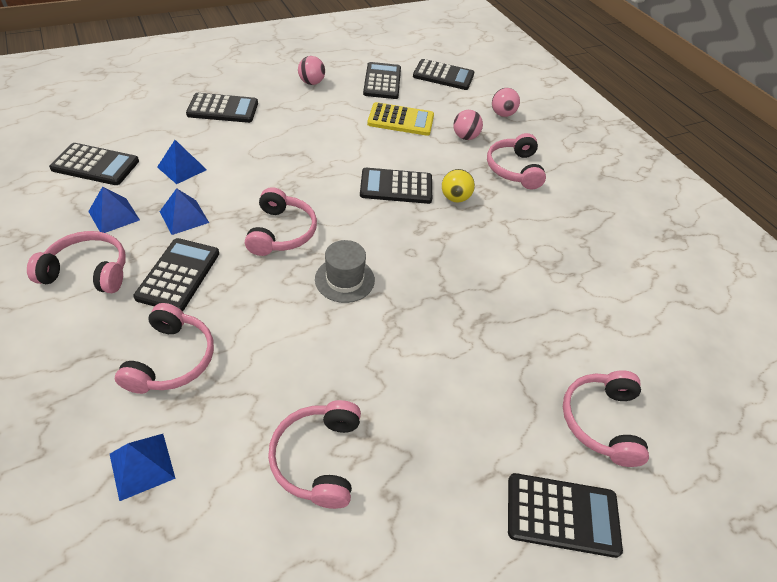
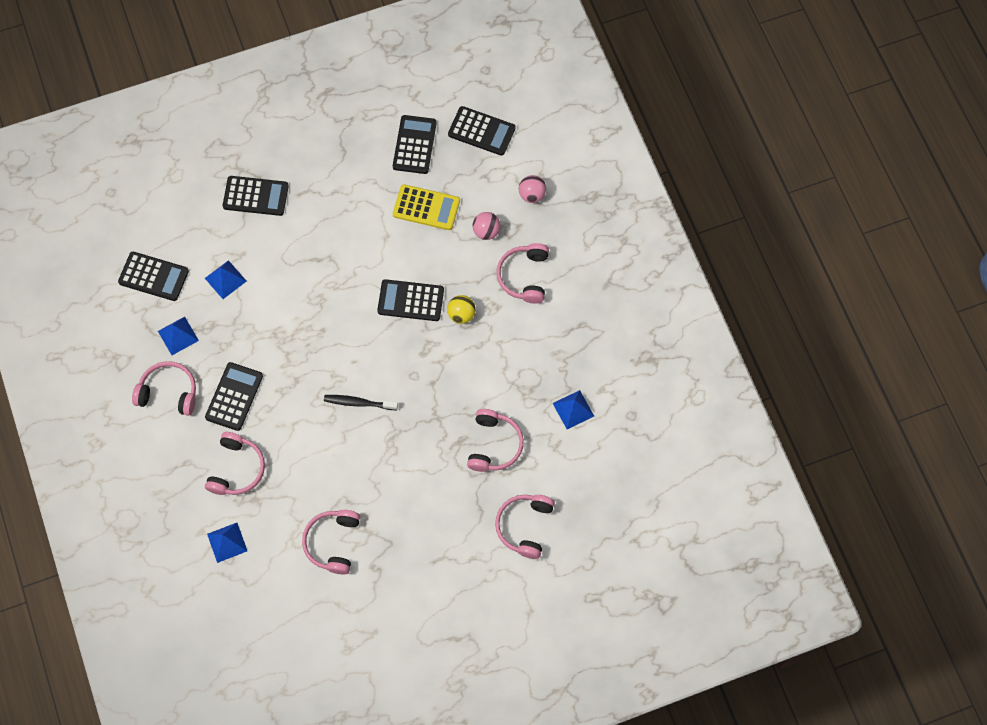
camera: 10 degrees right, 20 degrees up
blue pyramid [160,188,209,235] -> blue pyramid moved to [553,390,594,429]
pink headphones [245,187,317,256] -> pink headphones moved to [467,409,524,472]
pink ball [298,56,325,85] -> none
grey hat [315,240,375,303] -> black toothbrush [324,395,398,410]
black calculator [508,473,623,558] -> none

